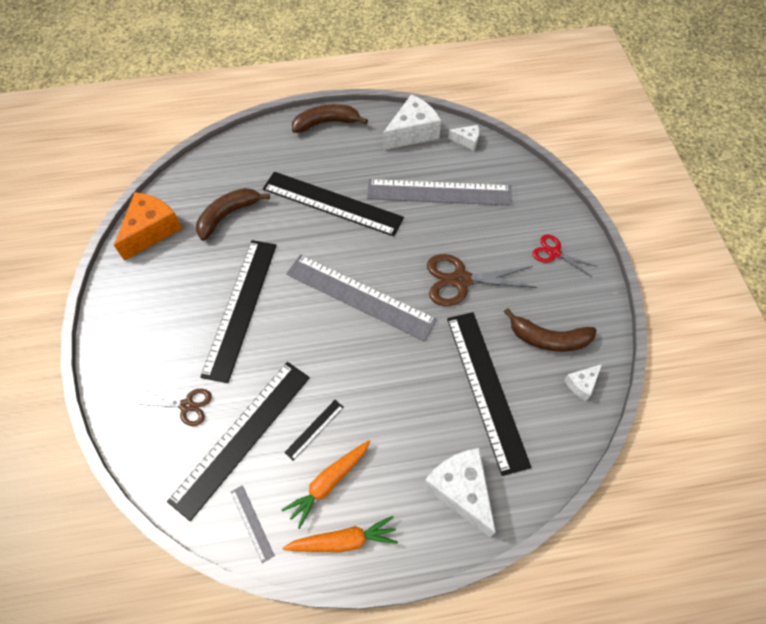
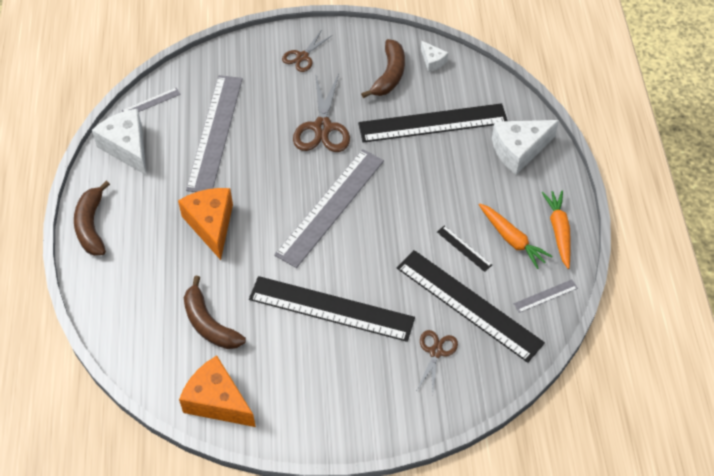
camera: 85 degrees left, 5 degrees down
black ruler [263,172,404,236] -> orange cheese [178,188,233,260]
white cheese [448,125,479,151] -> grey ruler [122,88,181,112]
red scissors [532,235,598,277] -> brown scissors [282,31,331,72]

